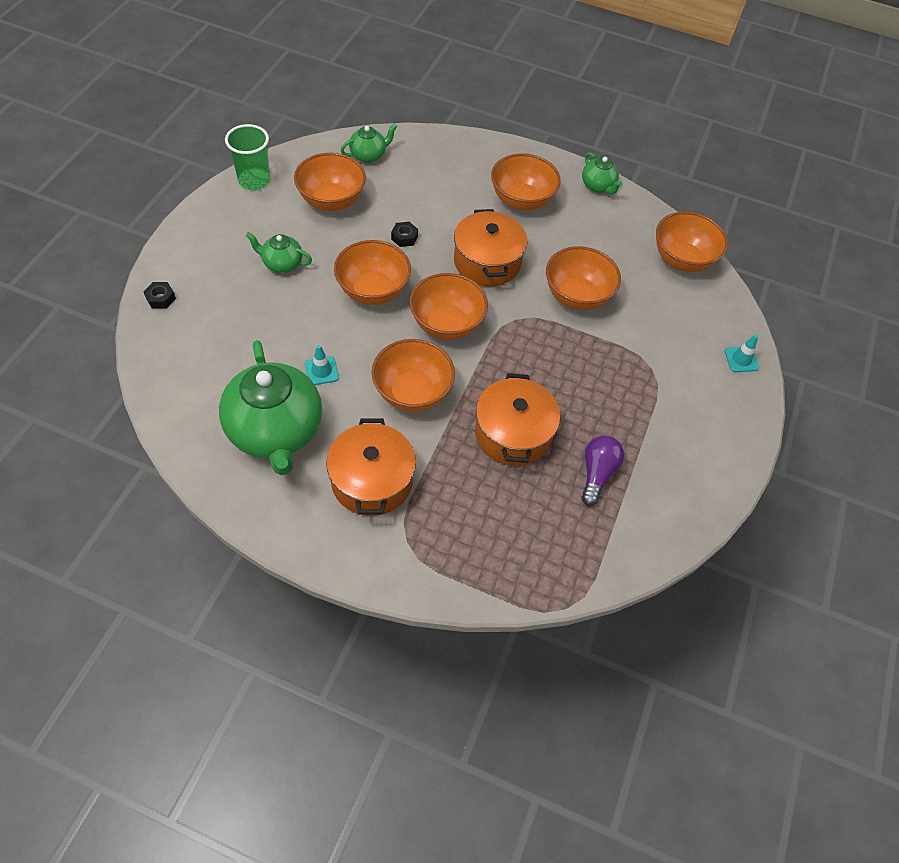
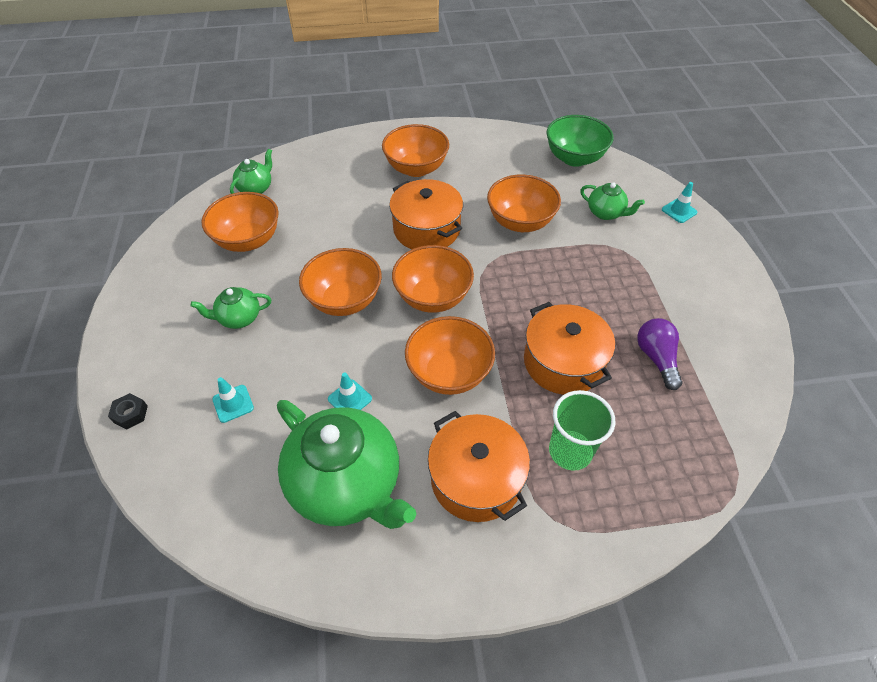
camera: 25 degrees left, 5 degrees down
green cup [225,124,270,190] -> green cup moved to [549,390,615,471]
black nut [391,222,418,247] -> none
green teapot [582,152,623,194] -> green teapot moved to [580,182,645,220]
orange bowl [656,212,728,272] -> green bowl [547,115,614,167]
none -> turquoise traffic cone [212,377,254,423]

